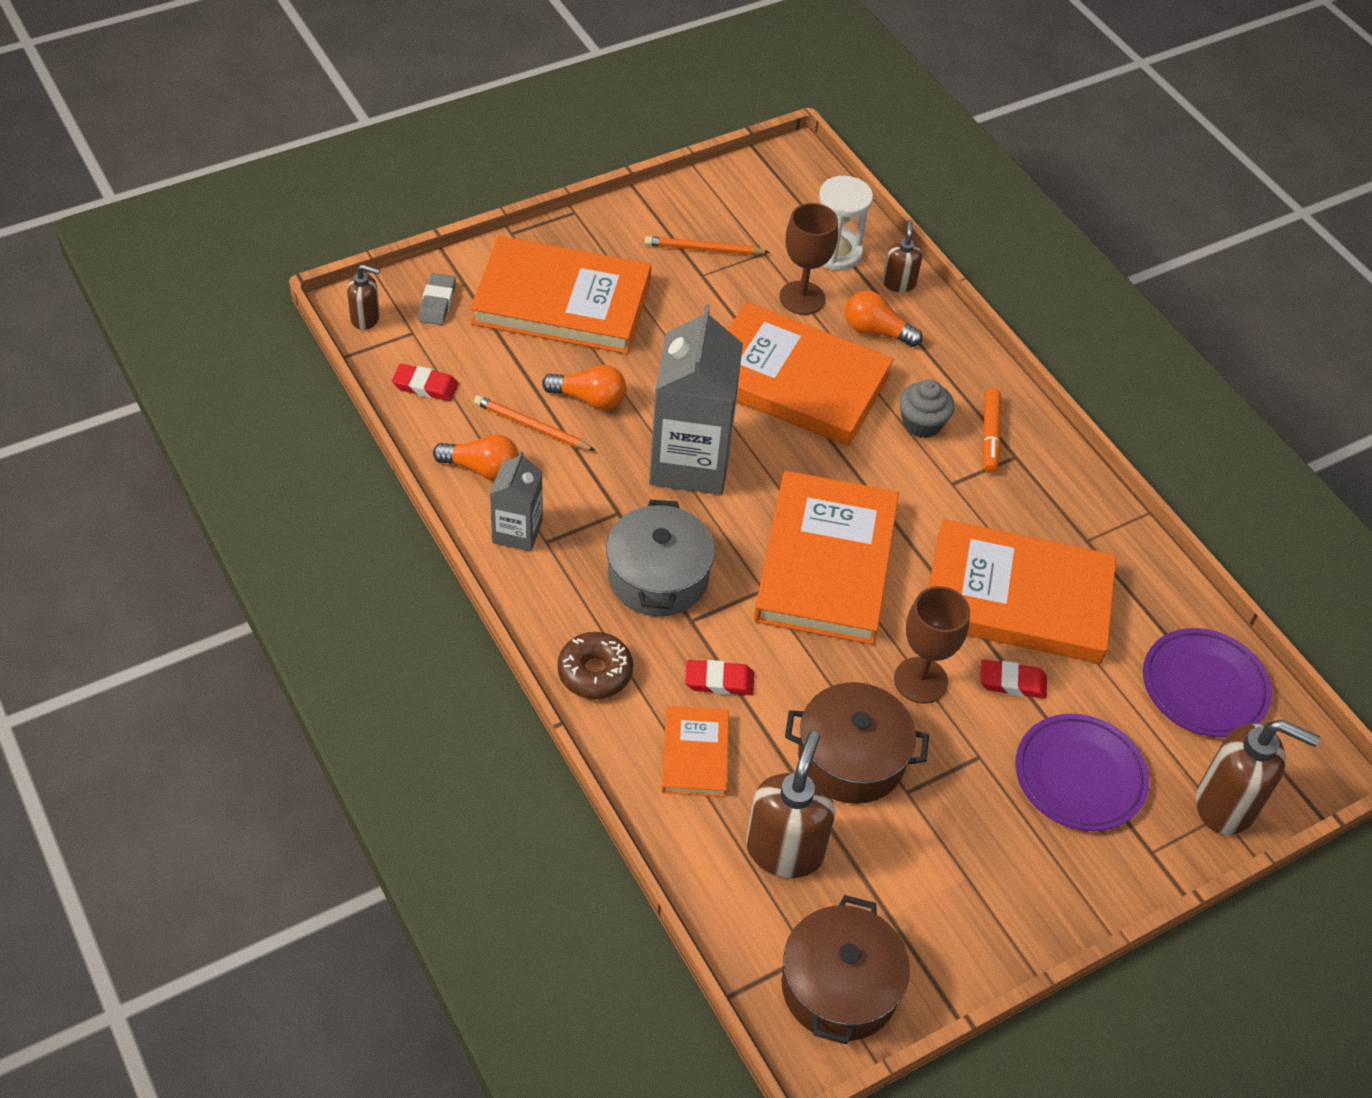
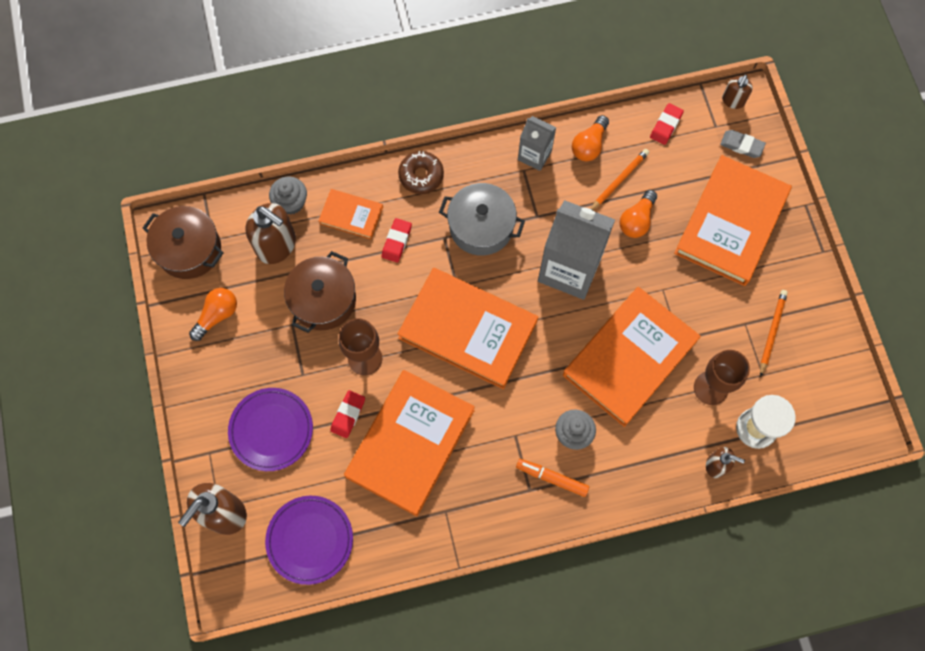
camera: 110 degrees right, 20 degrees up
orange light bulb [845,290,923,347] -> orange light bulb moved to [189,288,237,341]
none -> grey cupcake [269,176,307,214]

